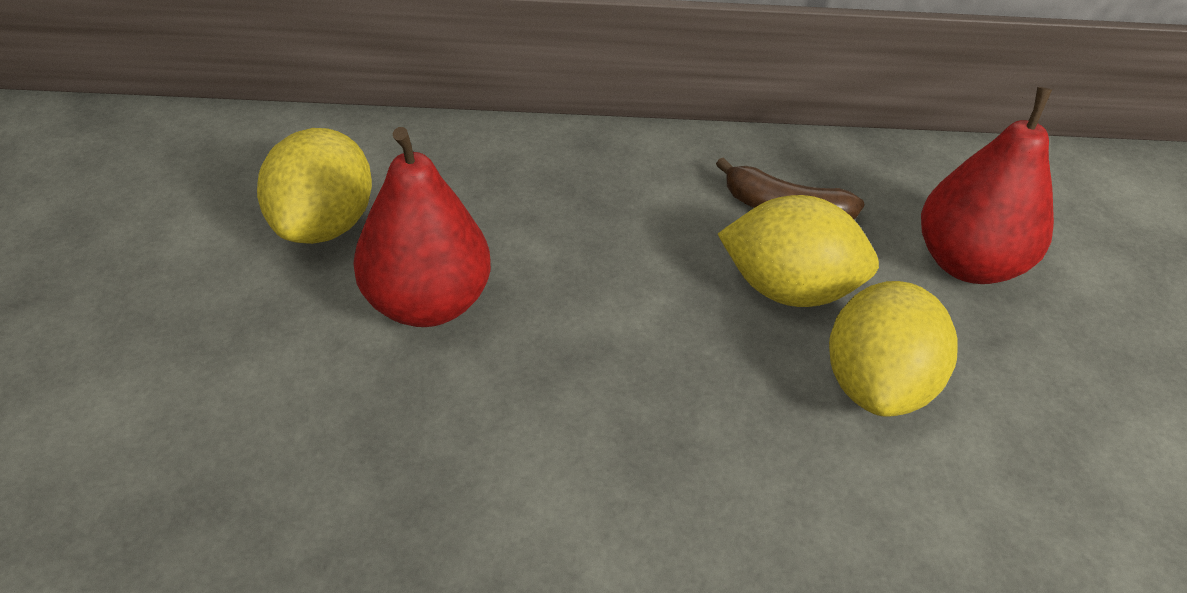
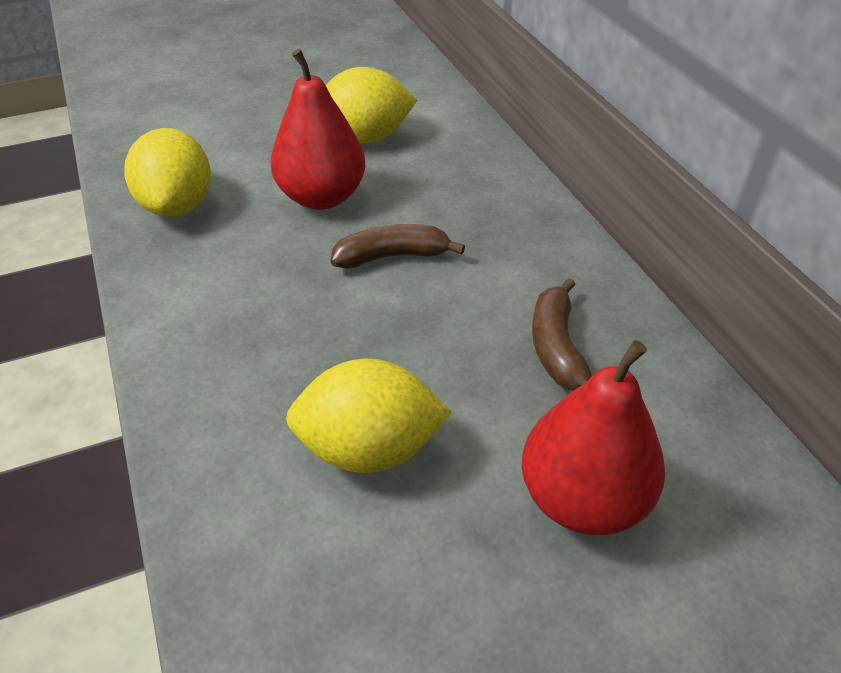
camera: 70 degrees right, 0 degrees up
yellow lemon [718,195,879,307] -> yellow lemon moved to [124,128,211,217]
none -> brown banana [330,224,465,269]

